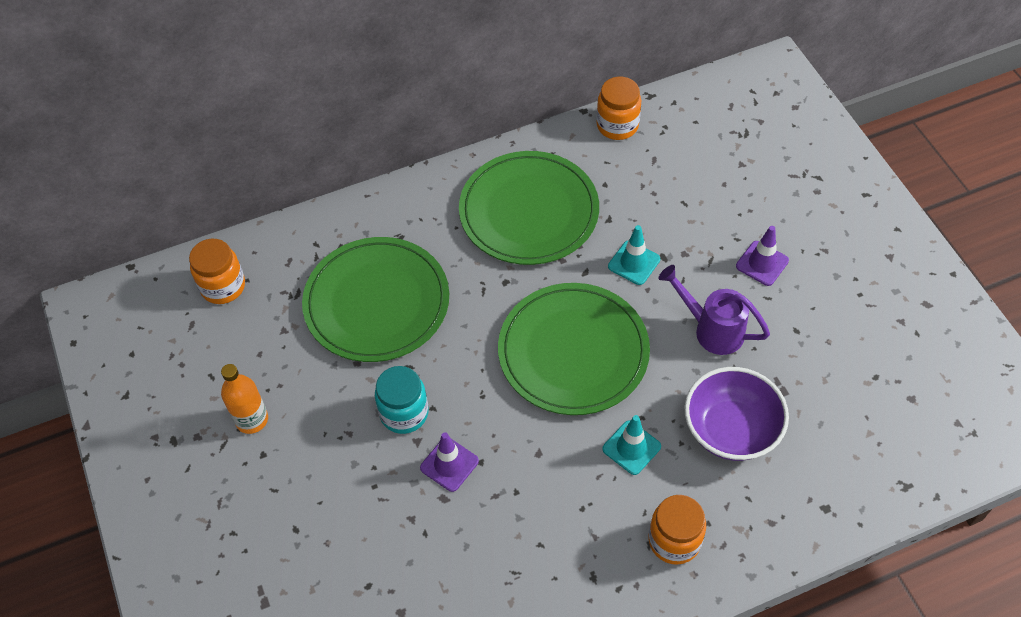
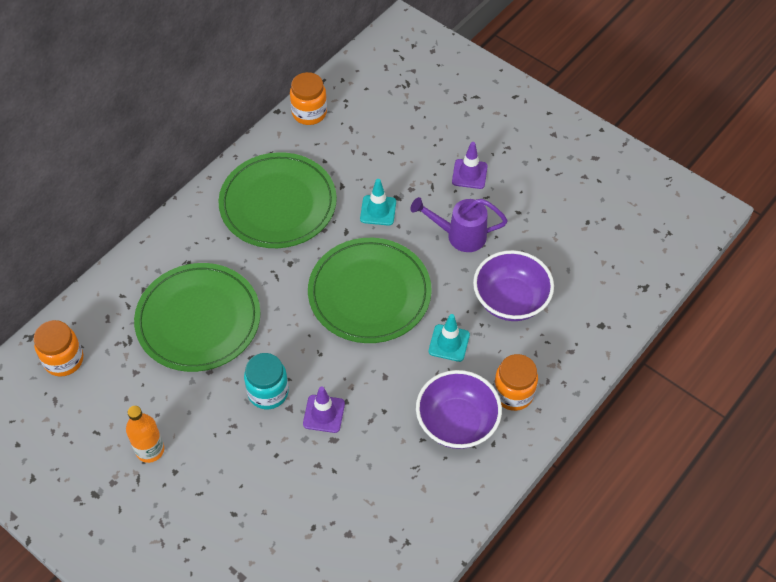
camera: 30 degrees left, 0 degrees up
none -> purple bowl [416,370,502,449]

